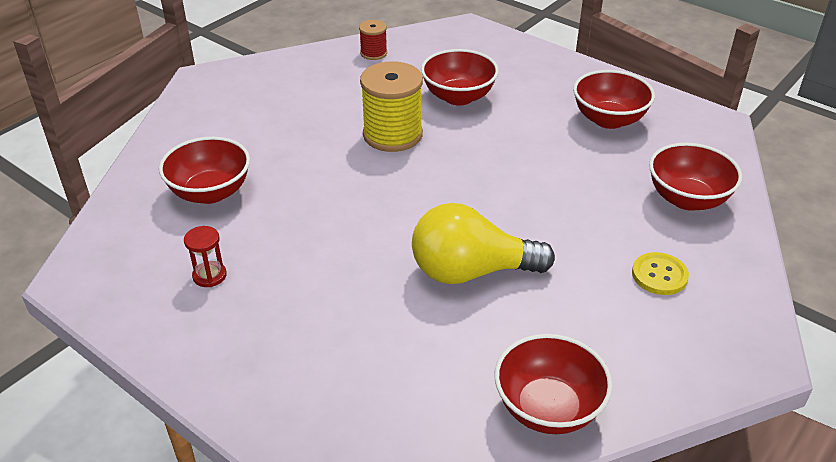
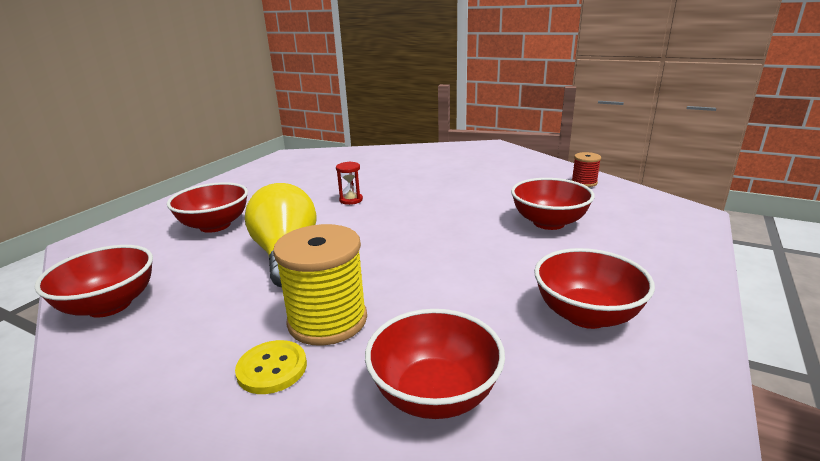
camera: 80 degrees right, 15 degrees down
red bowl [159,137,250,204] -> red bowl moved to [167,182,248,233]
red hourglass [184,226,227,287] -> red hourglass moved to [336,162,363,205]
yellow spool [360,61,423,152] -> yellow spool moved to [273,224,367,346]

